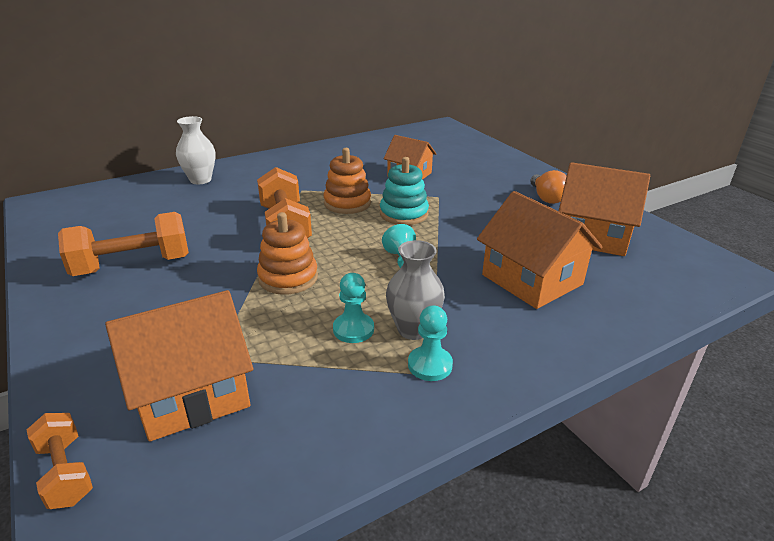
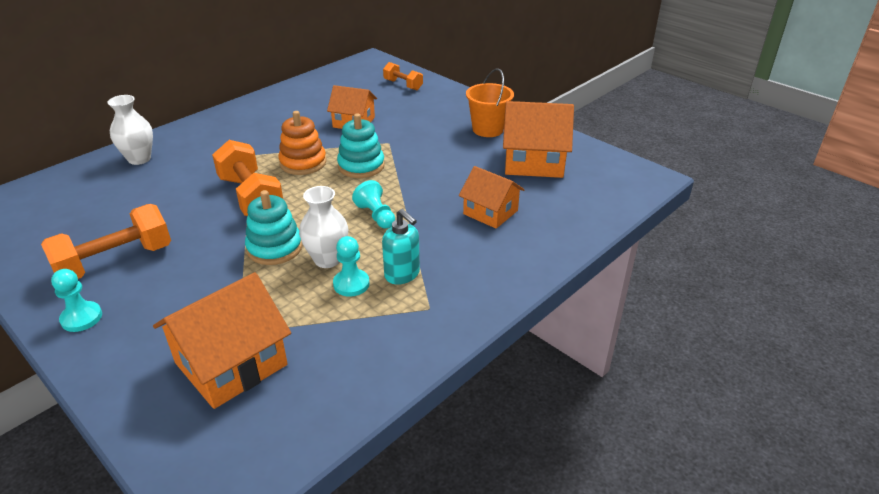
camera: 15 degrees left, 5 degrees up
orange dumbbell [27,413,93,509] -> orange dumbbell moved to [383,62,423,90]
orange stacking toy [257,212,318,295] -> turquoise stacking toy [245,190,302,265]
grey vase [386,240,445,340] -> turquoise soap dispenser [382,209,420,285]
turquoise pawn [408,305,453,381] -> turquoise pawn moved to [51,269,102,332]
orange house [477,191,602,309] -> orange house [459,166,525,229], size x0.64
orange light bulb [530,170,566,204] -> orange bucket [466,69,514,137]
none -> white vase [299,186,348,268]

